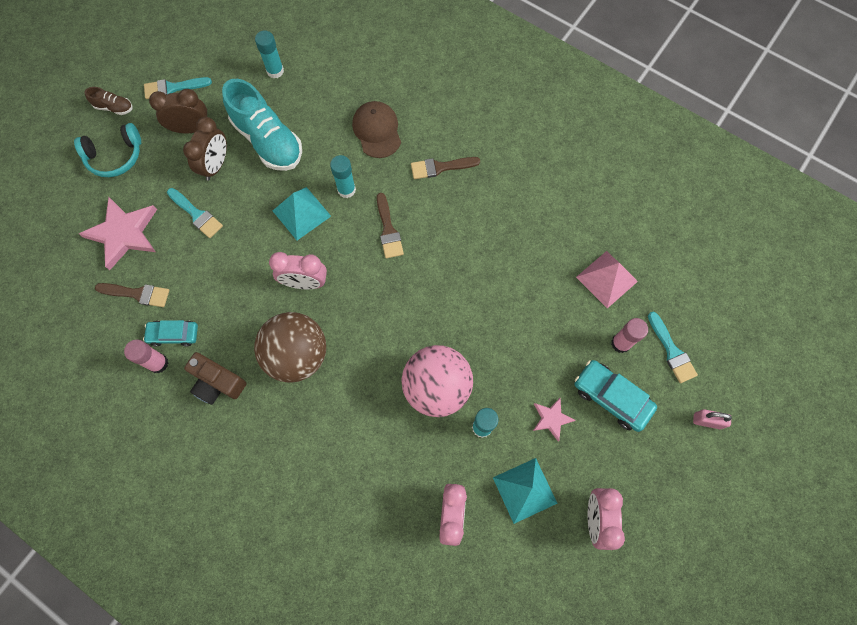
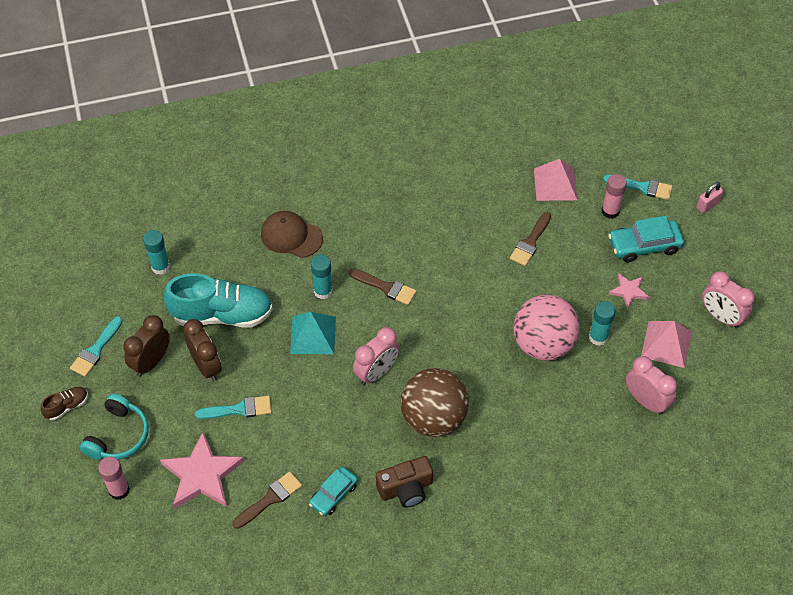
camera: 50 degrees left, 15 degrees down
pink glue stick [124,339,169,373] -> pink glue stick moved to [98,456,130,500]
brown brush [411,157,480,179] -> brown brush moved to [510,212,551,266]
turquoise pyramid [493,458,558,524] -> pink pyramid [641,321,692,368]

